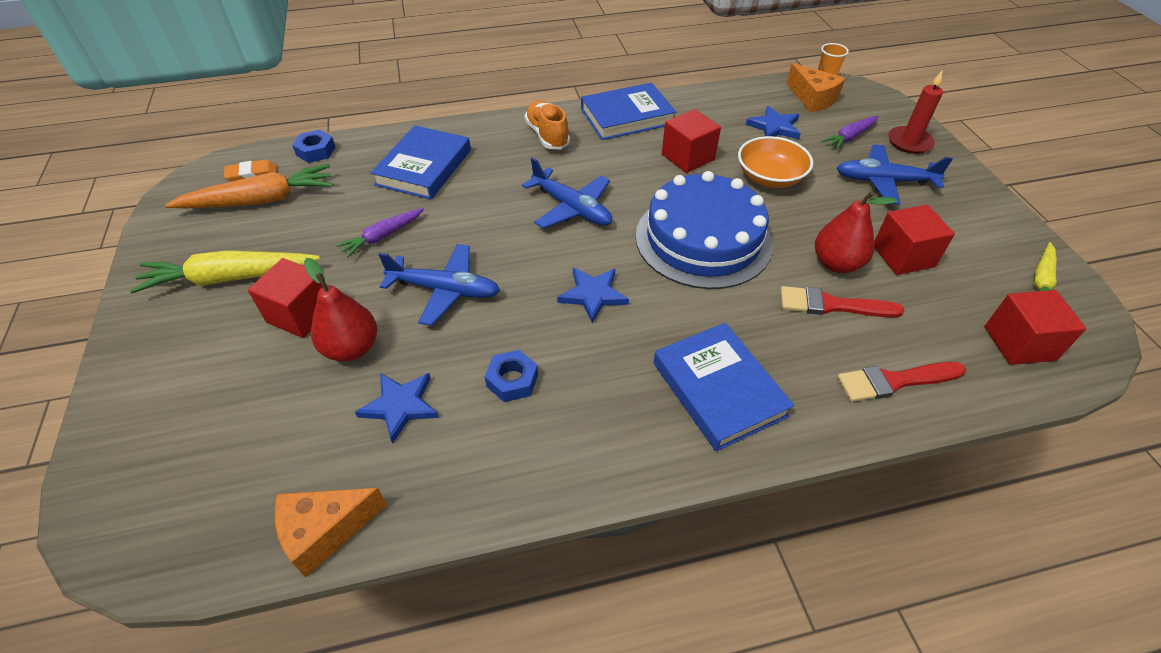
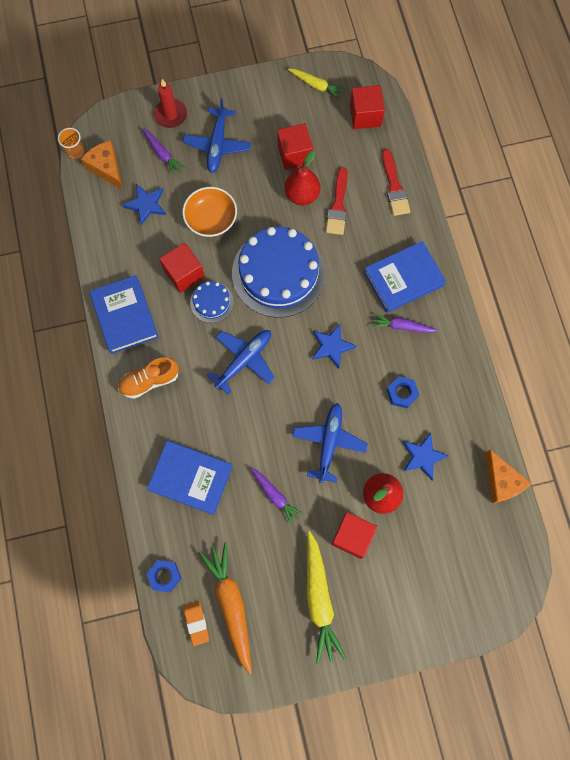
camera: 90 degrees left, 25 degrees up
orange cheese [786,63,845,113] -> orange cheese turned 90 degrees counterclockwise [81,140,123,190]
none -> blue cake [190,281,234,323]
none -> purple carrot [371,313,438,333]

